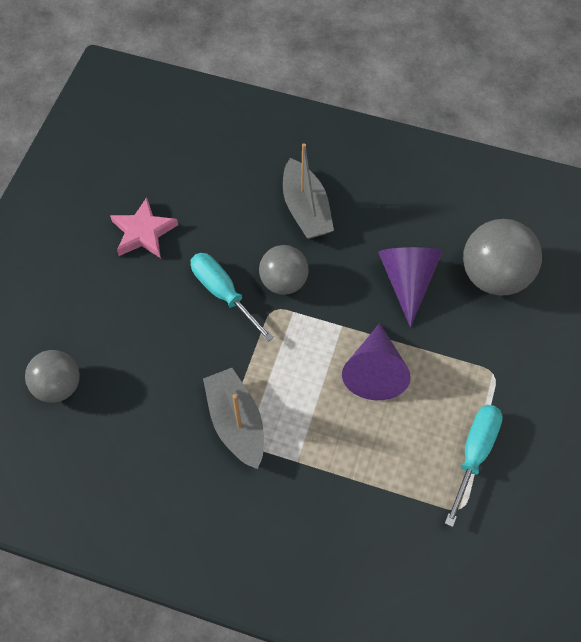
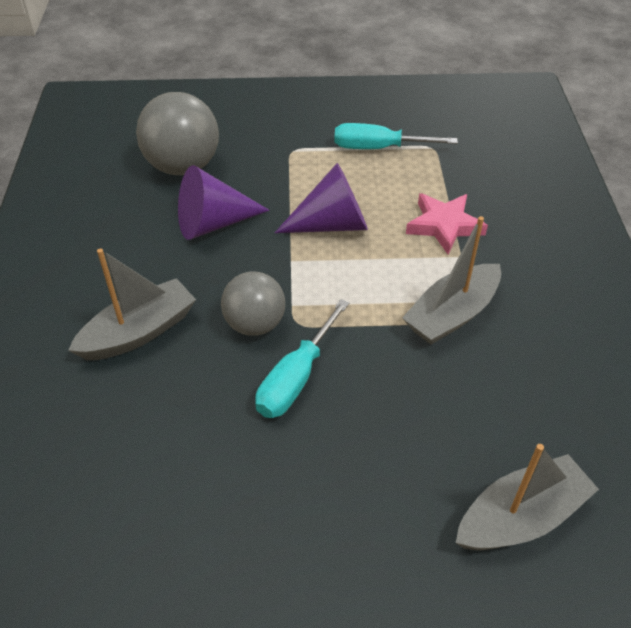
camera: 110 degrees left, 15 degrees down
grey ball [25,350,80,403] -> grey boat [456,444,599,551]
pink star [110,197,178,258] -> pink star moved to [406,193,488,254]

